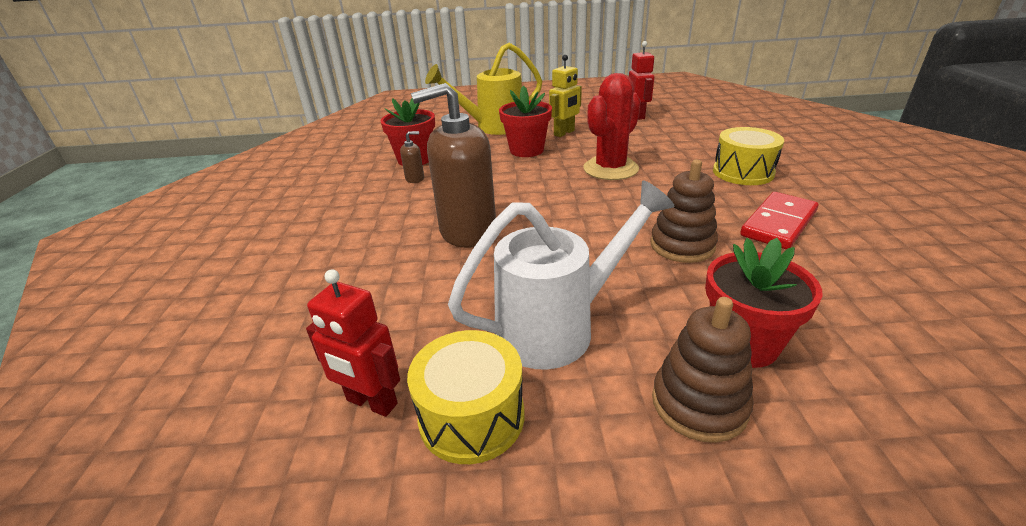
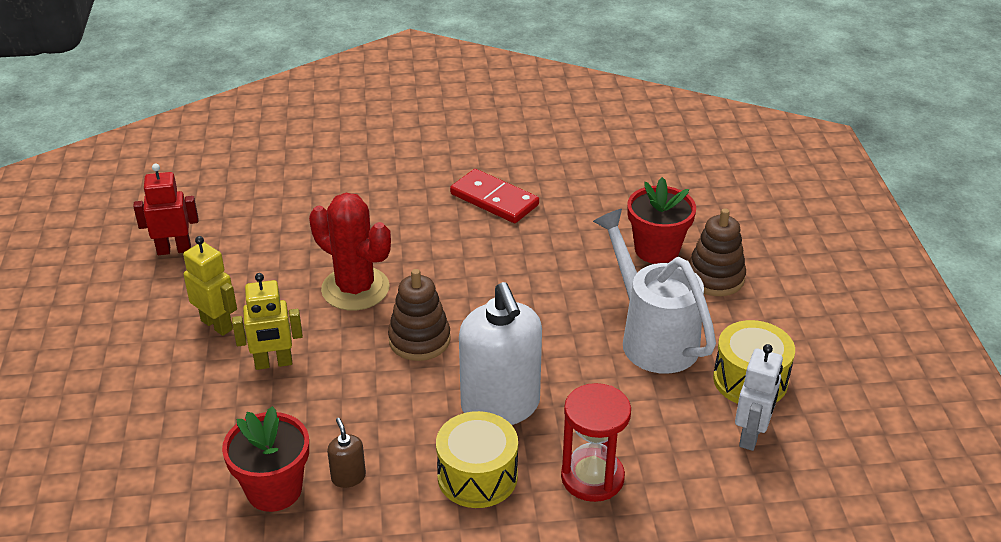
camera: 95 degrees left, 5 degrees up
red robot [306,269,400,417] -> white robot [735,344,783,451]
brown soap dispenser [411,83,496,248] -> white soap dispenser [459,282,542,425]
yellow watering can [425,43,542,135] -> none
red flower pot [499,86,552,157] -> yellow robot [232,273,303,370]
brown stacking toy [650,160,718,263] -> brown stacking toy moved to [388,269,451,361]
yellow drum [713,127,784,185] -> yellow drum moved to [436,411,518,508]
none -> red hourglass [561,383,631,502]

